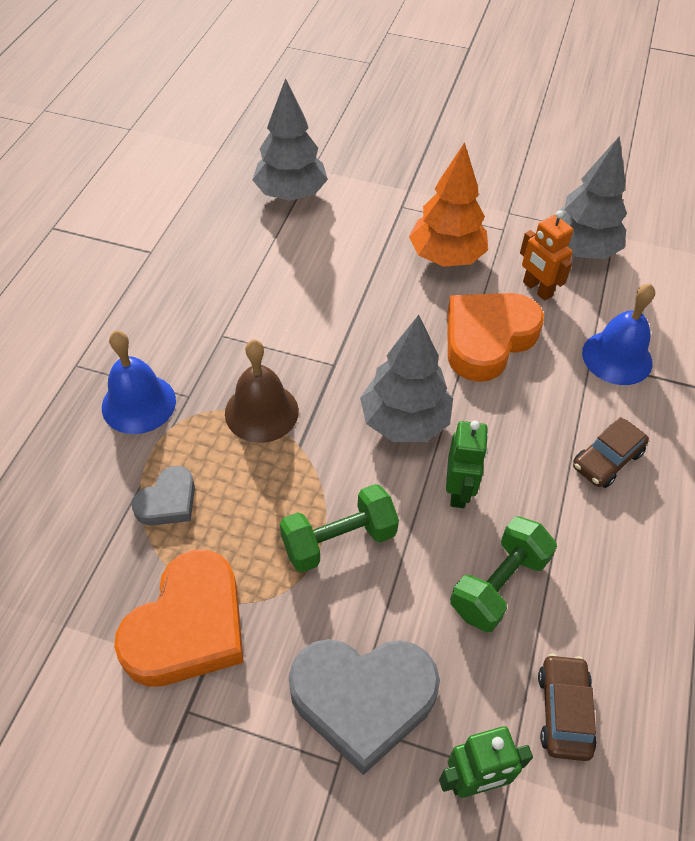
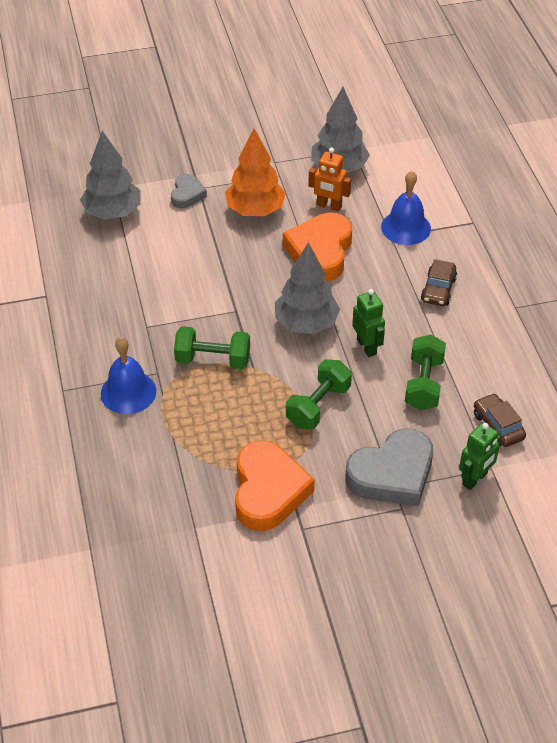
camera: 30 degrees left, 5 degrees down
grey heart [131,466,195,526] -> grey heart moved to [171,174,207,208]
brown bell [225,339,299,443] -> green dumbbell [174,326,250,369]

